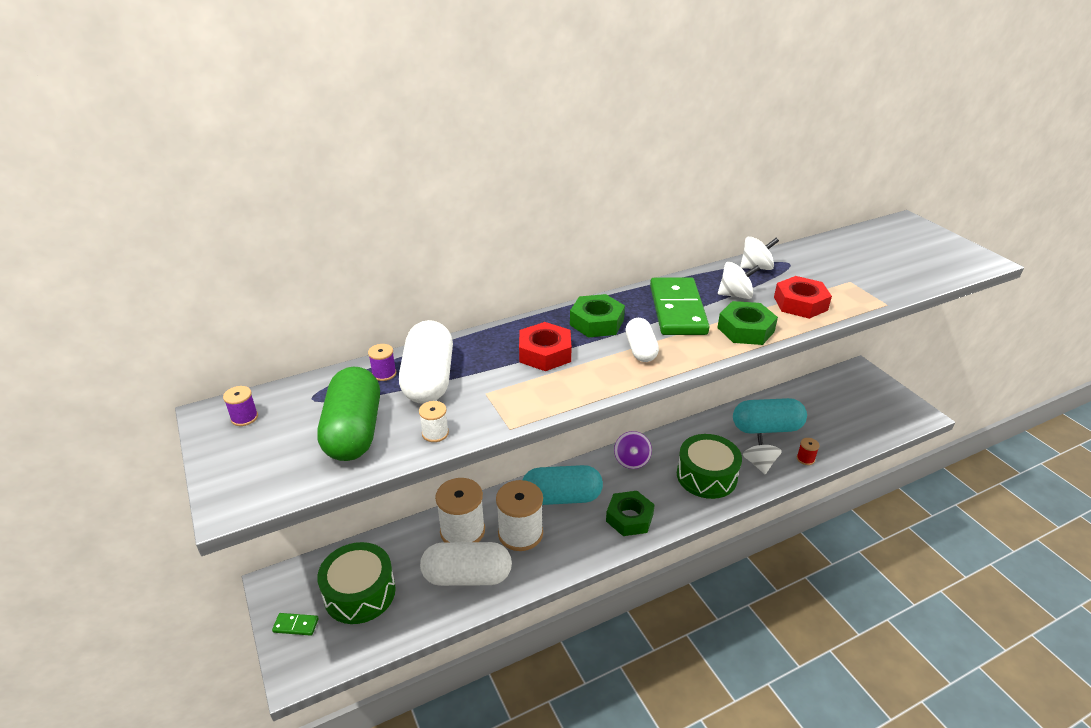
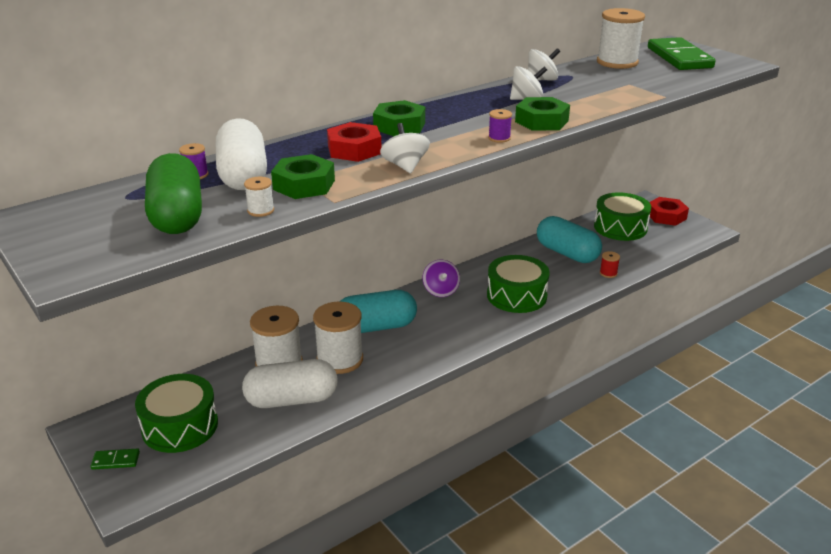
camera: 10 degrees left, 5 degrees down
purple spool [223,386,258,426] -> purple spool moved to [488,109,512,143]
green nut [606,491,655,536] -> green nut moved to [271,154,335,199]
white capsule [625,318,659,362] -> none
green domino [650,277,710,335] -> green domino moved to [648,37,715,70]
turquoise capsule [733,398,807,434] -> turquoise capsule turned 60 degrees clockwise [537,216,602,263]
white spinning top [743,433,782,474] -> white spinning top moved to [380,123,430,173]
red nut [774,276,832,319] -> red nut moved to [649,197,689,226]
none -> green drum [594,192,651,241]
none -> white spool [597,8,645,69]

